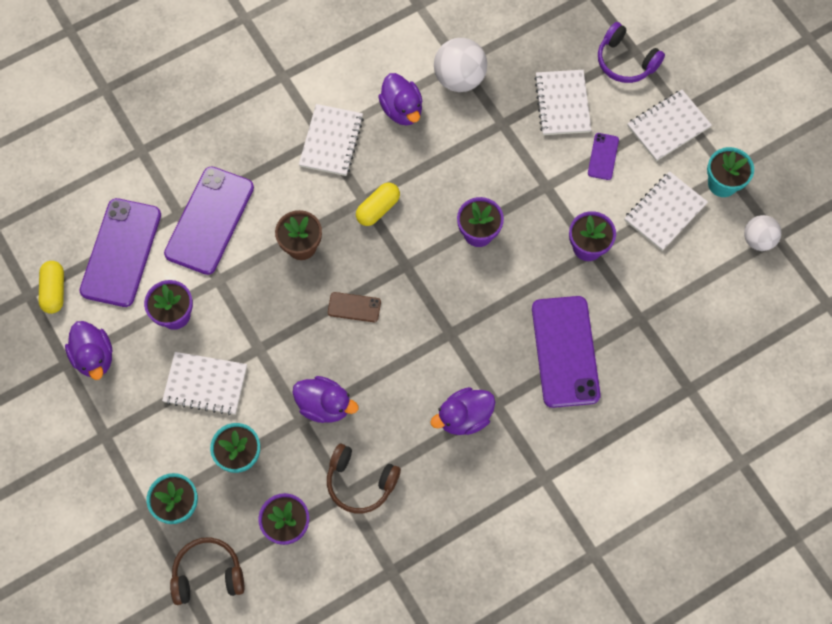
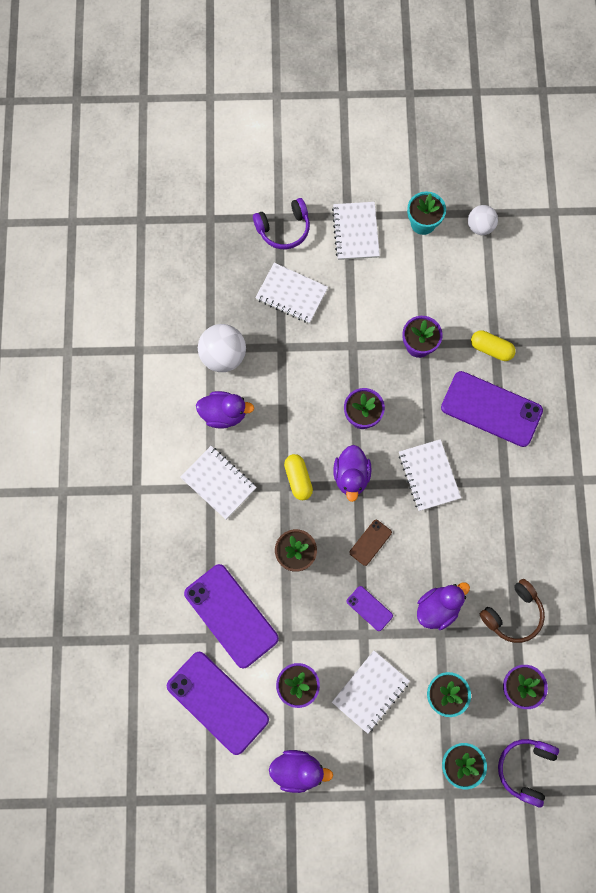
camera: 60 degrees left, 5 degrees up
yellow capsule [39,261,64,314] -> yellow capsule moved to [471,330,516,361]
brown headphones [170,537,245,605] -> purple headphones [498,739,559,808]
purple duck [430,387,495,435] -> purple duck moved to [333,445,371,502]
purple phone [588,133,619,180] -> purple phone moved to [347,586,393,631]
white notebook [624,171,708,251] -> white notebook moved to [398,439,461,511]

